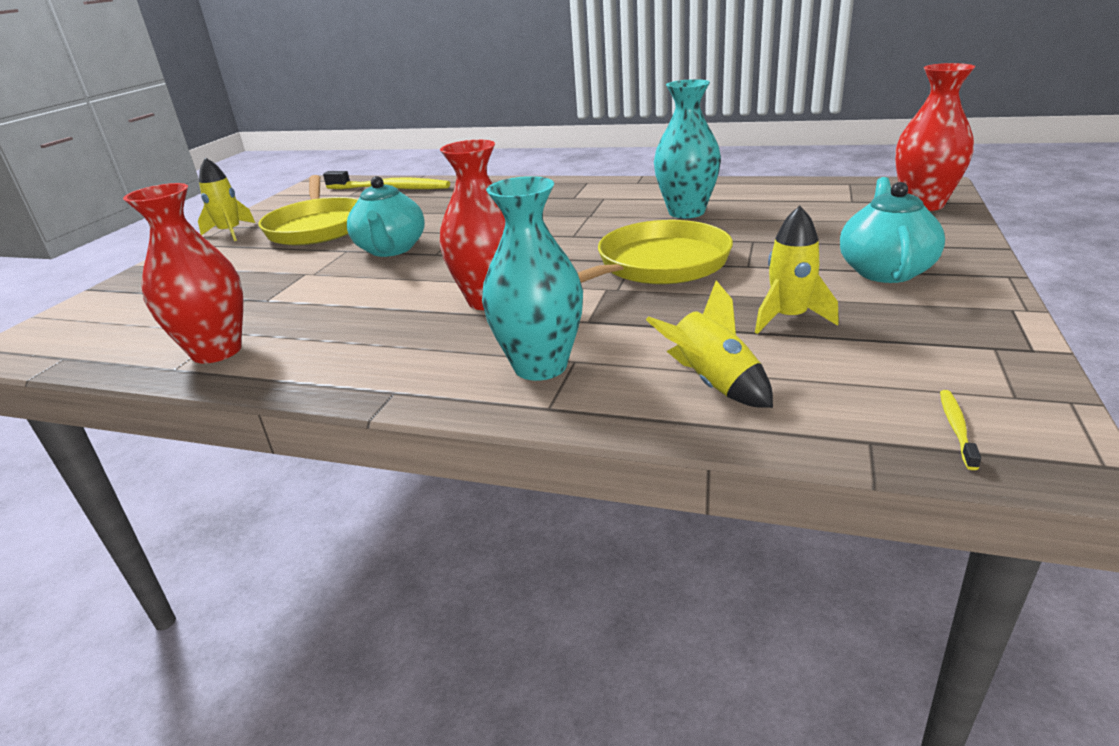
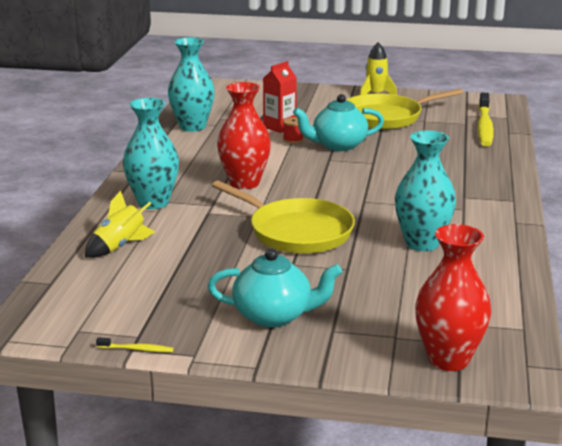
camera: 80 degrees right, 5 degrees down
red vase [123,183,243,364] -> turquoise vase [168,37,215,132]
yellow rocket [755,206,839,334] -> none
yellow toothbrush [940,390,981,470] -> yellow toothbrush moved to [96,337,174,352]
none -> red carton [263,61,297,133]
none -> red spool [283,117,304,144]

